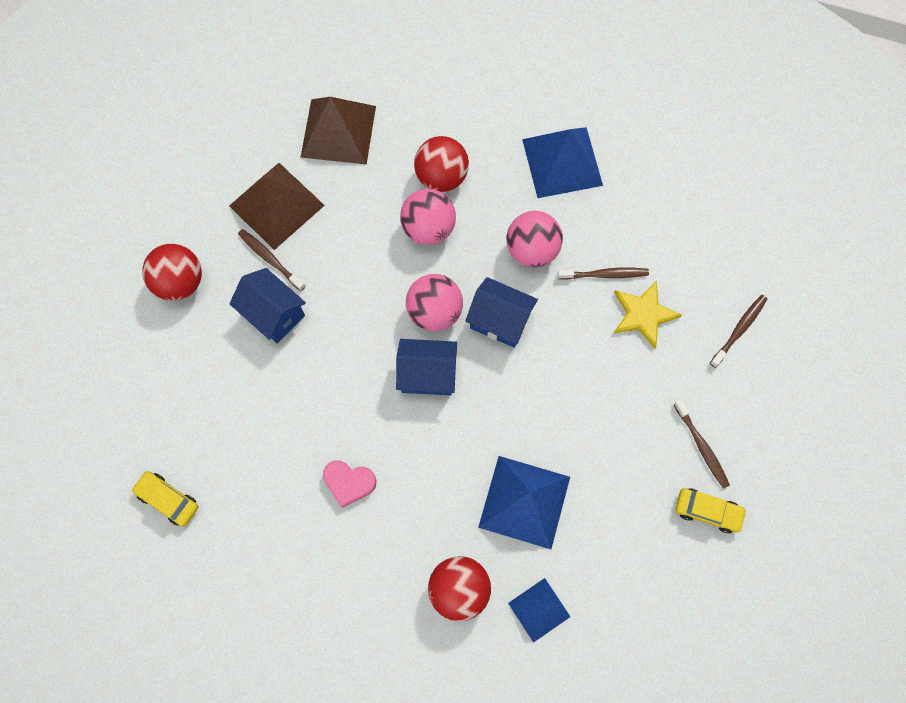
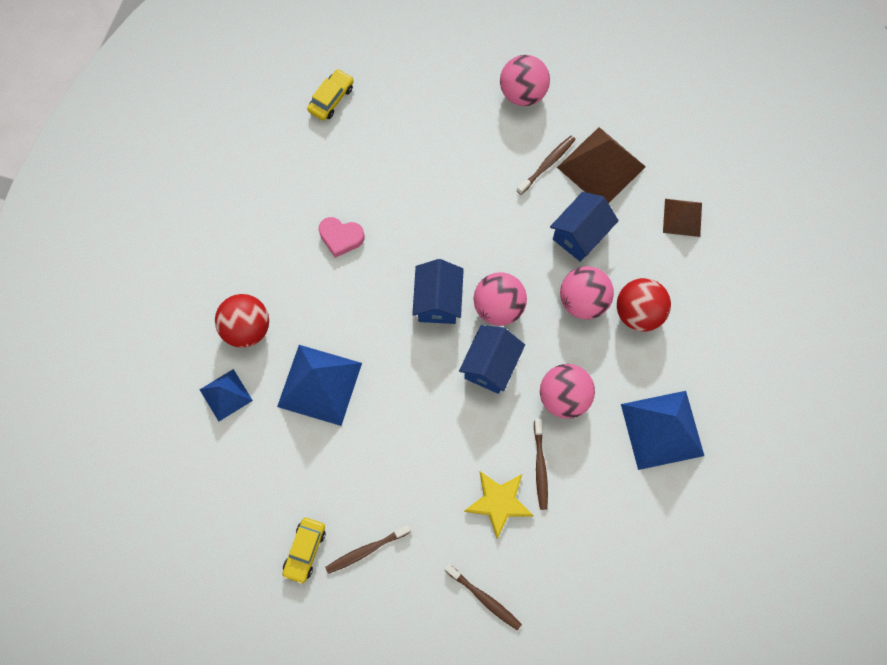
camera: 90 degrees right, 0 degrees up
red ball [142,244,202,301] -> pink ball [500,55,550,106]
blue house [229,268,306,343] -> blue house moved to [550,192,619,262]
brown pyramid [301,97,376,165] -> brown pyramid [663,199,702,237], size x0.58
pink heart [323,460,377,508] -> pink heart turned 90 degrees counterclockwise [319,217,365,258]

